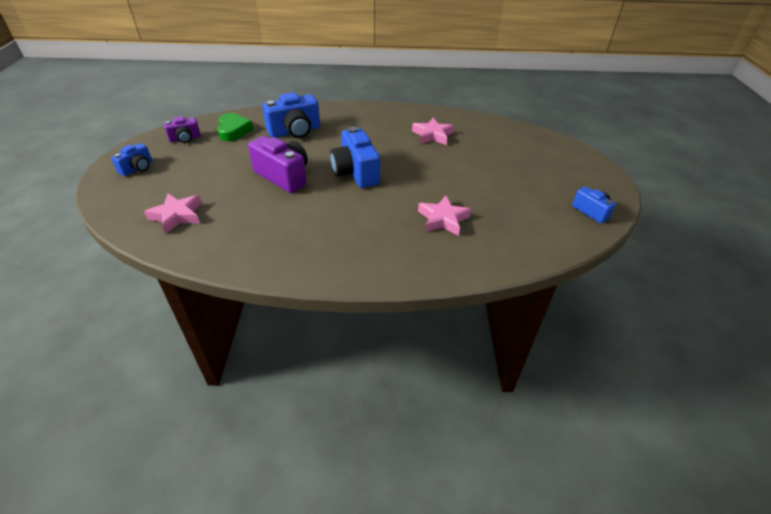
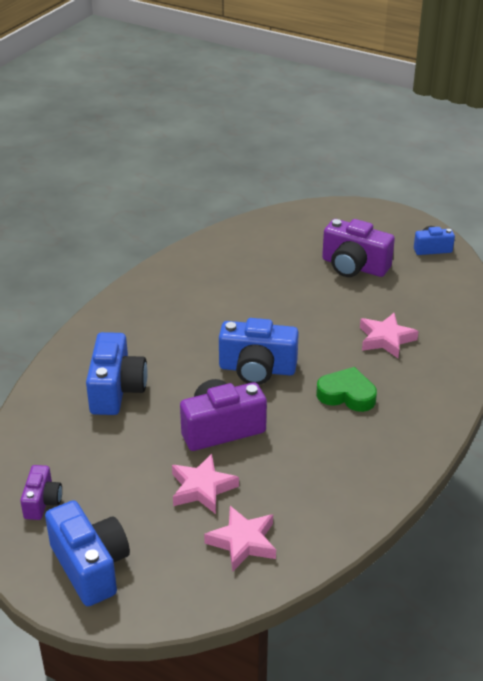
camera: 60 degrees left, 5 degrees down
blue camera [111,143,152,176] -> blue camera [45,500,130,606], size x1.76
green heart [217,113,253,141] -> green heart moved to [316,367,377,412]
pink star [412,118,454,145] -> pink star moved to [172,454,239,514]
none -> purple camera [322,219,395,277]

